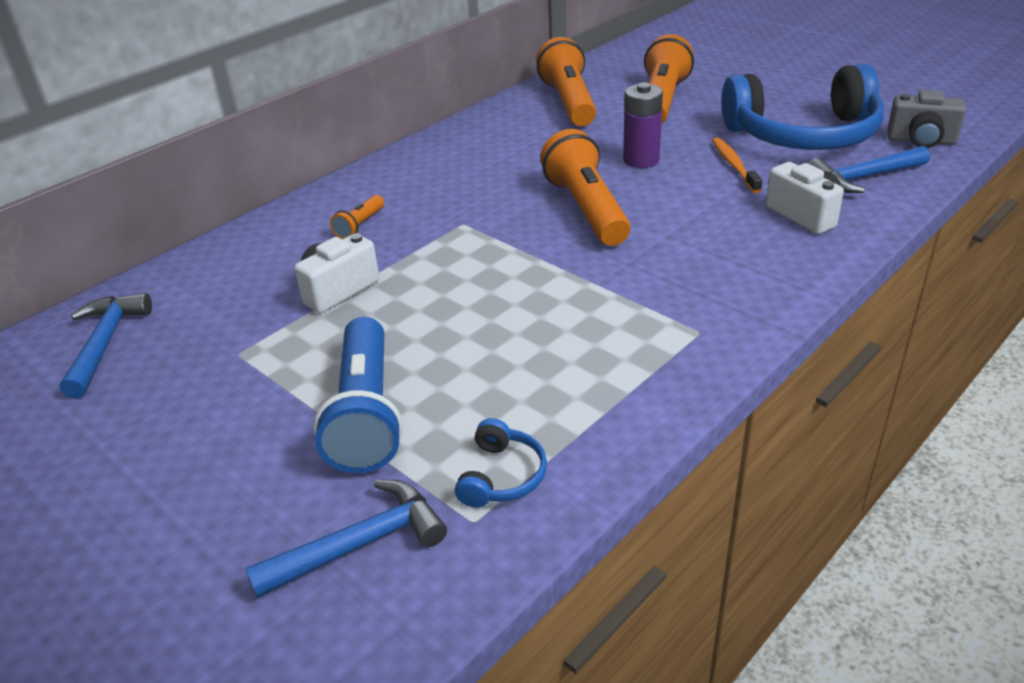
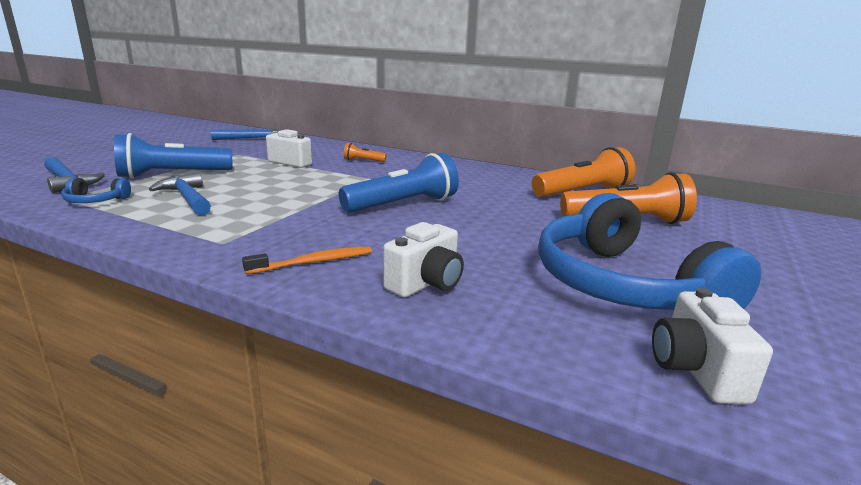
camera: 70 degrees right, 15 degrees down
orange flashlight [540,129,631,246] -> blue flashlight [339,153,459,213]
purple battery [623,82,663,168] -> none
orange toothbrush [712,137,763,193] -> orange toothbrush moved to [242,246,372,274]
blue hammer [809,146,930,193] -> blue hammer moved to [149,172,211,215]
grey camera [887,90,966,148] -> white camera [652,288,773,404]

